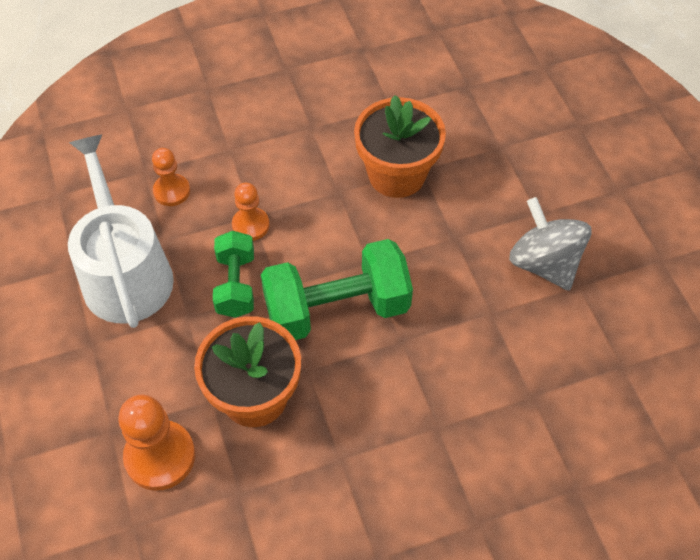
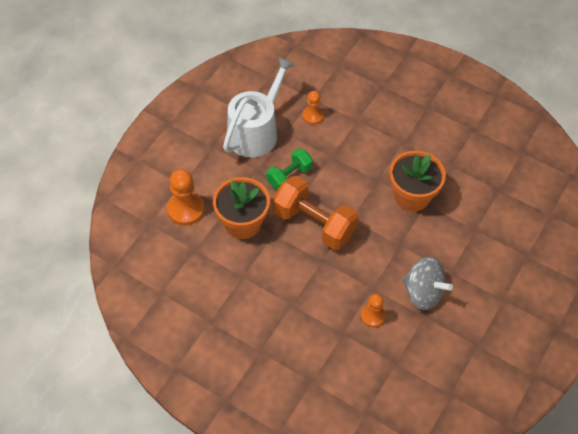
camera: 50 degrees right, 0 degrees up
orange pawn [232,183,270,241] -> orange pawn moved to [361,294,385,327]
green dumbbell [261,239,413,340] -> orange dumbbell [273,176,359,250]
grey spinning top [509,197,592,291] -> grey spinning top turned 105 degrees clockwise [402,257,453,310]

